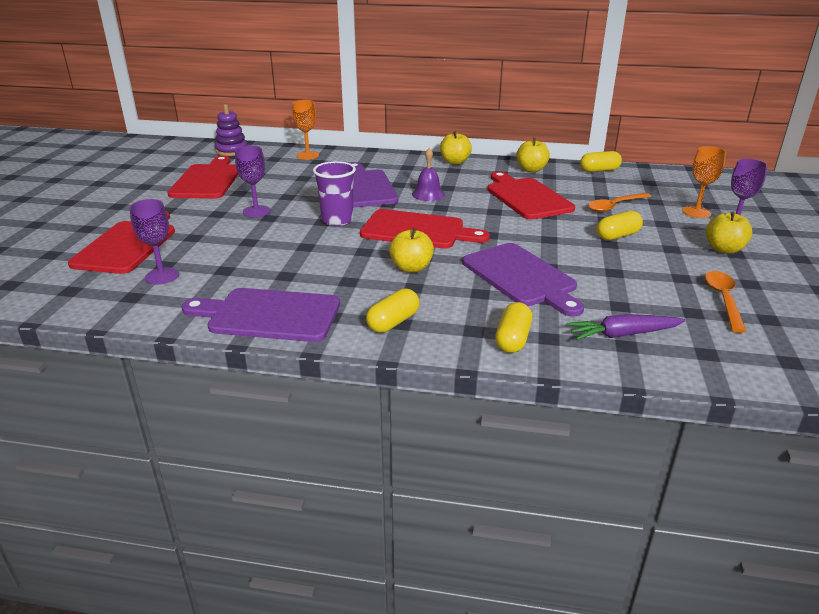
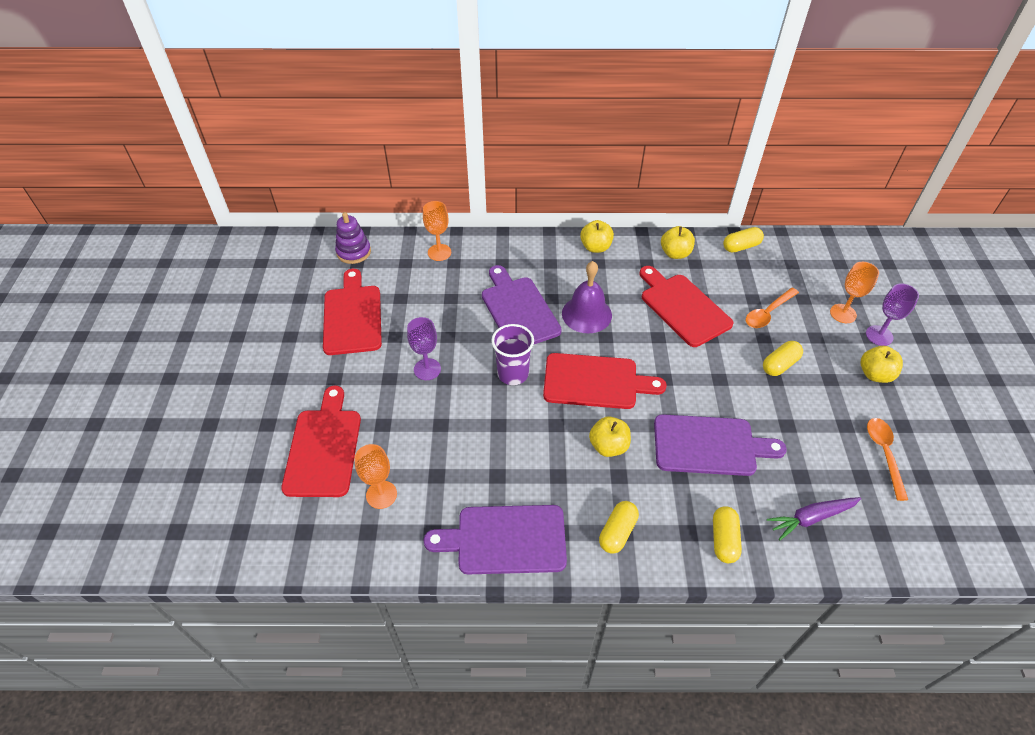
camera: 10 degrees left, 20 degrees up
purple goblet [130,199,179,284] -> orange goblet [354,444,397,509]
purple bell [412,148,445,201] -> purple bell [562,261,612,333], size x1.51
purple cutting board [462,243,584,317] -> purple cutting board turned 45 degrees counterclockwise [654,414,787,476]

